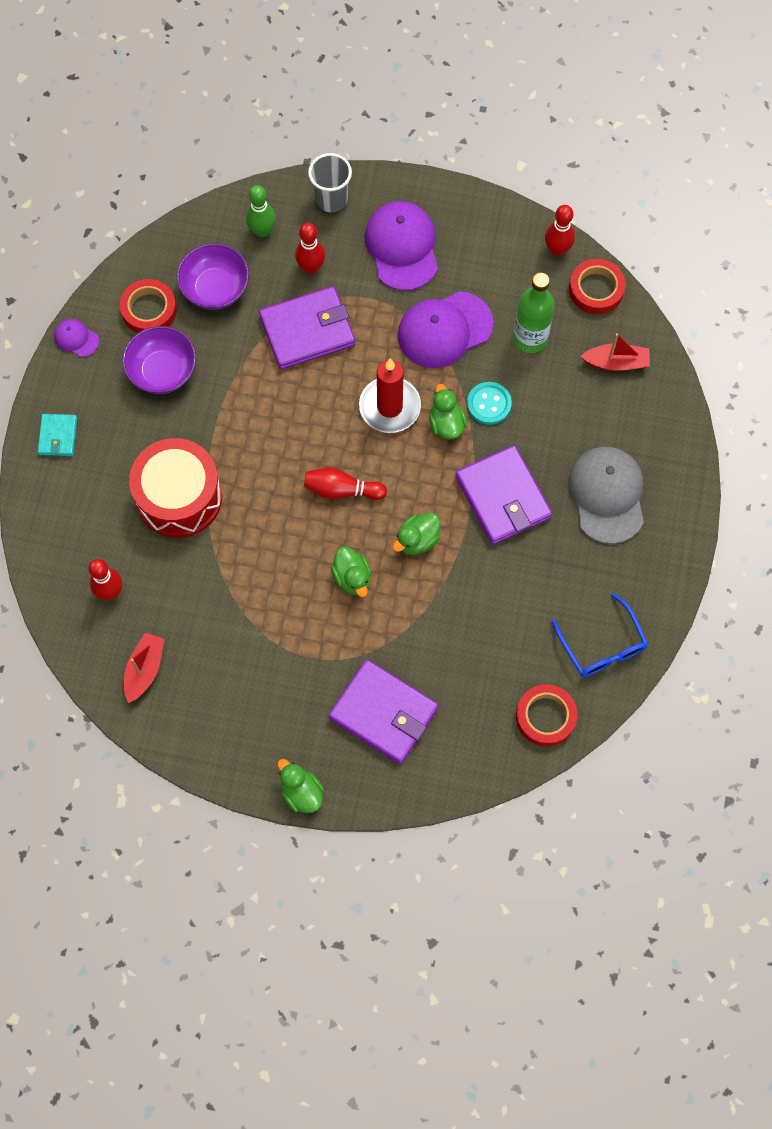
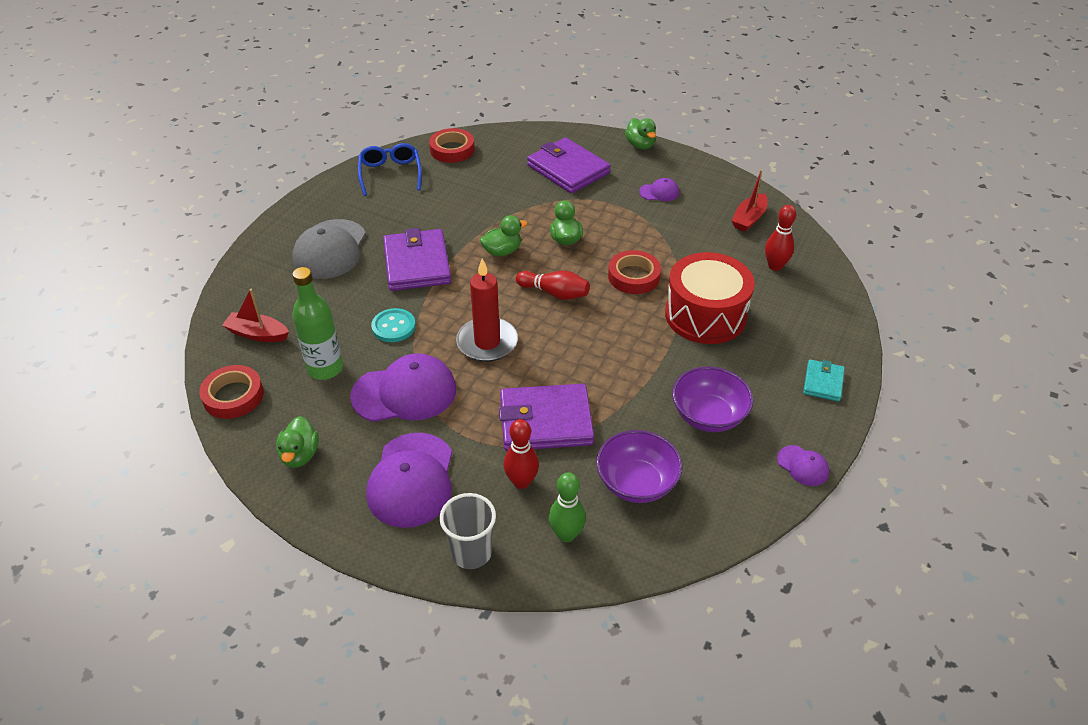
camera: 165 degrees left, 25 degrees down
red tape [120,279,177,333] -> red tape moved to [608,250,661,294]
green duck [429,384,467,440] -> green duck moved to [276,416,319,468]
red bowling pin [545,205,575,256] -> none
none -> purple cap [639,178,679,201]

